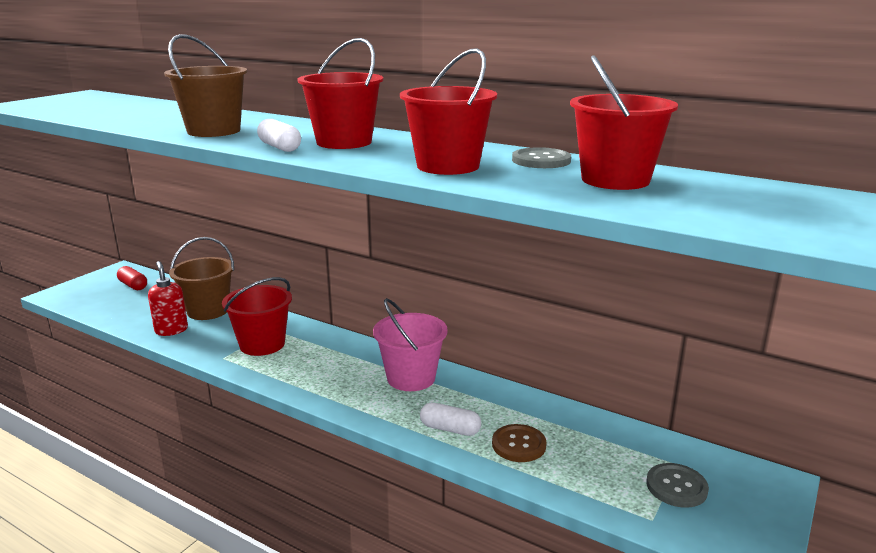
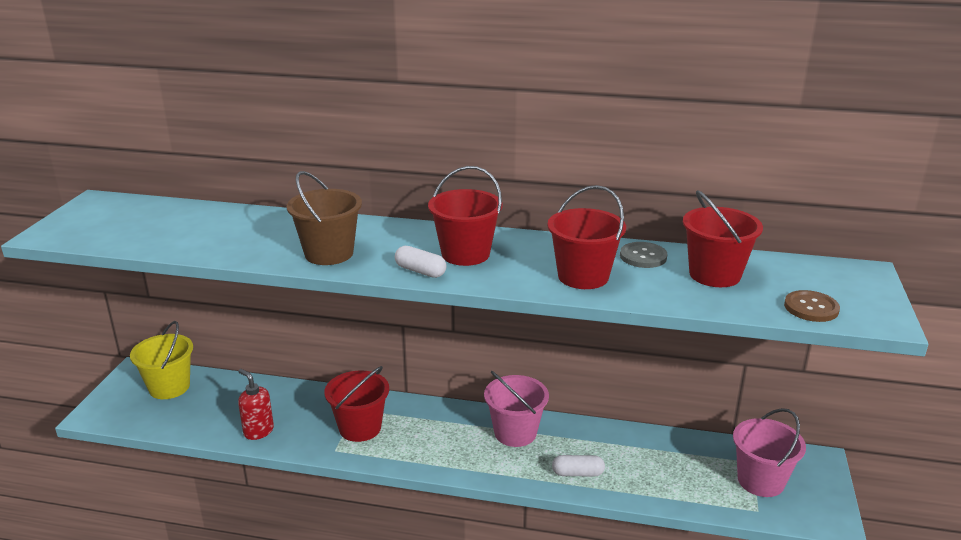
camera: 20 degrees left, 5 degrees up
red capsule [117,266,147,290] -> yellow bucket [130,321,193,399]
brown bucket [169,237,234,320] -> none
brown button [492,424,547,462] -> brown button moved to [784,290,840,322]
grey button [646,463,709,508] -> pink bucket [733,408,806,497]

